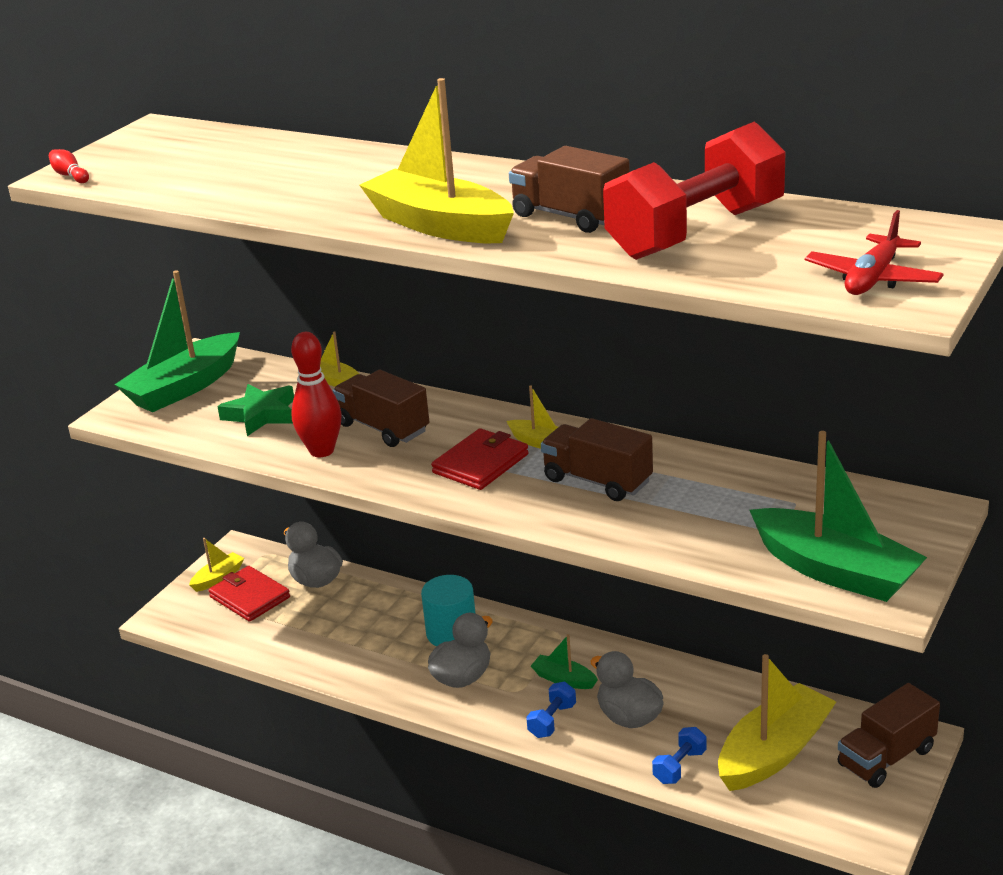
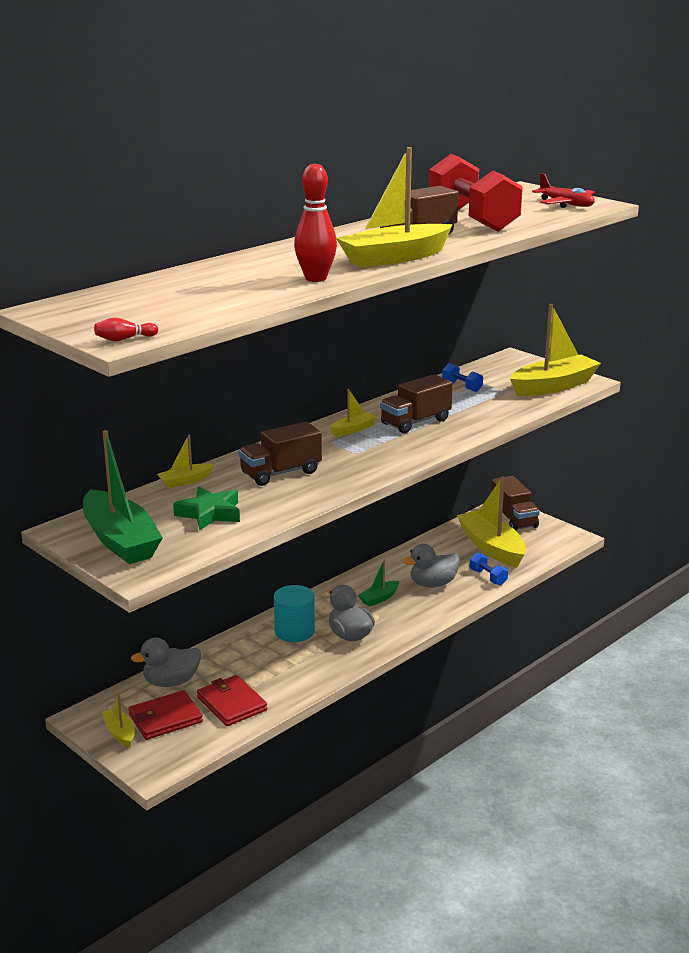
camera: 75 degrees left, 5 degrees down
red bowling pin [291,332,342,457] -> red bowling pin moved to [294,164,337,282]
red wallet [431,428,529,490] -> red wallet moved to [197,675,268,726]
blue dumbbell [526,682,576,738] -> blue dumbbell moved to [442,363,483,392]
green boat [750,431,927,602] -> yellow boat [510,304,601,396]

